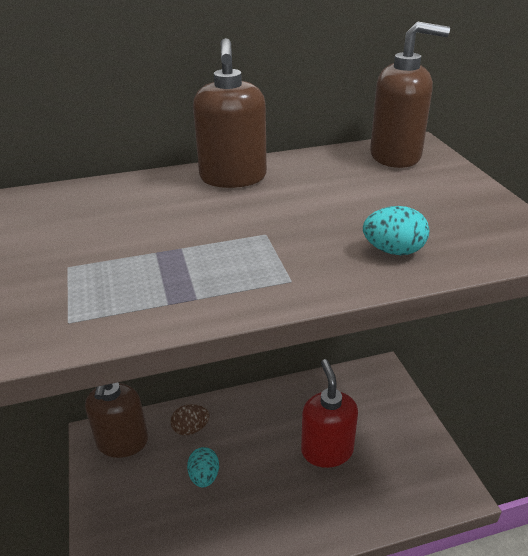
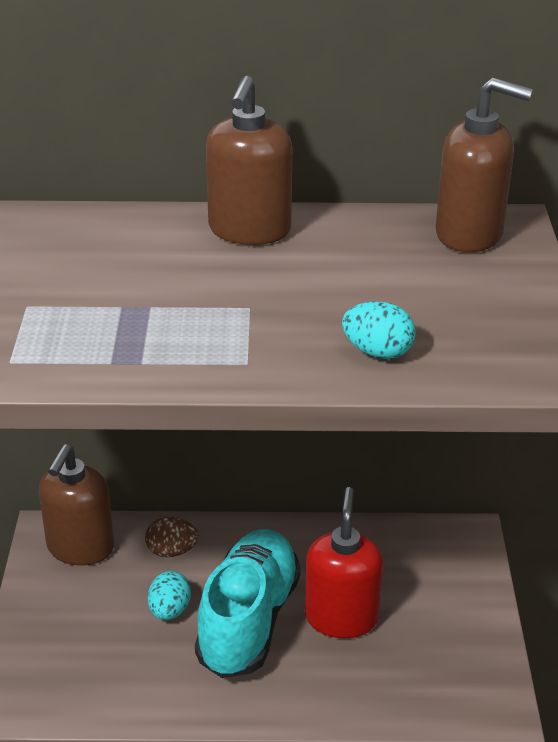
camera: 15 degrees right, 0 degrees up
none -> turquoise shoe [195,529,301,678]

